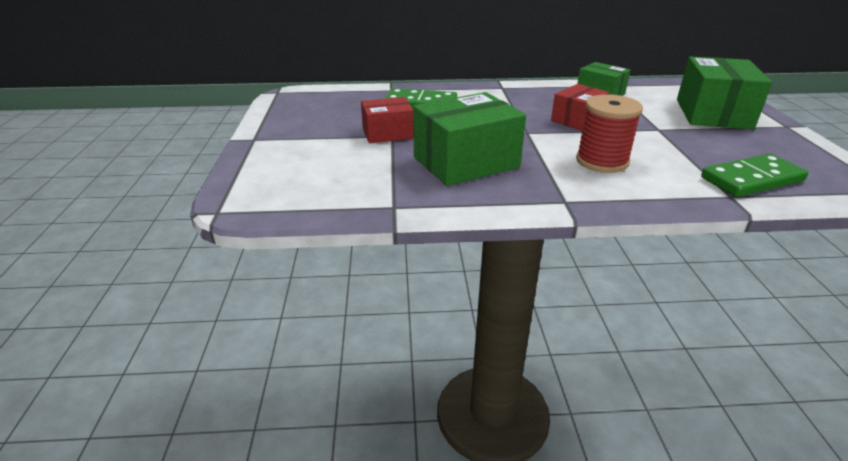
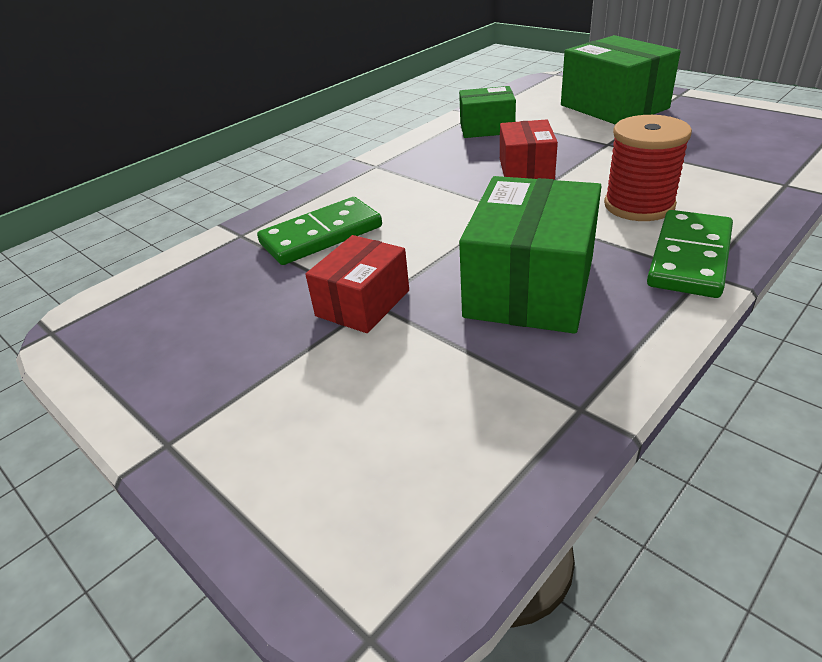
camera: 40 degrees left, 5 degrees up
green domino [701,154,808,197] -> green domino moved to [647,210,733,298]

